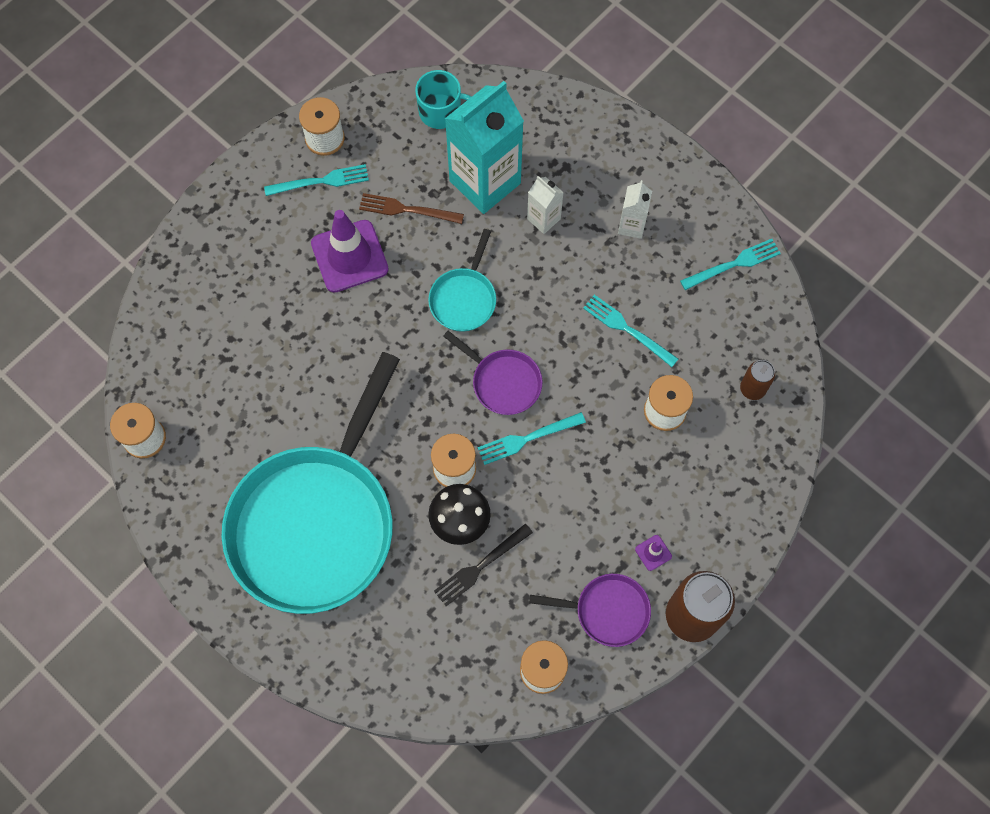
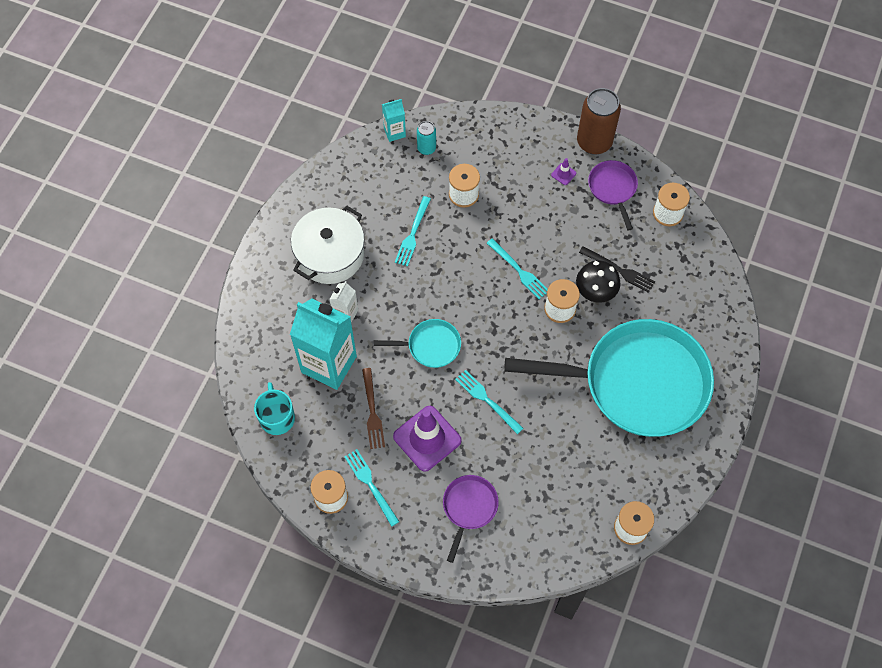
camera: 110 degrees left, 5 degrees down
purple pan [443,331,543,415] -> purple pan moved to [443,475,499,563]
white carton [618,180,652,239] -> white pot [291,206,364,284]
turquoise fork [680,239,781,290] -> turquoise fork moved to [455,370,524,434]
brown can [740,360,775,400] -> turquoise can [417,121,436,155]
none -> turquoise carton [382,99,406,142]

